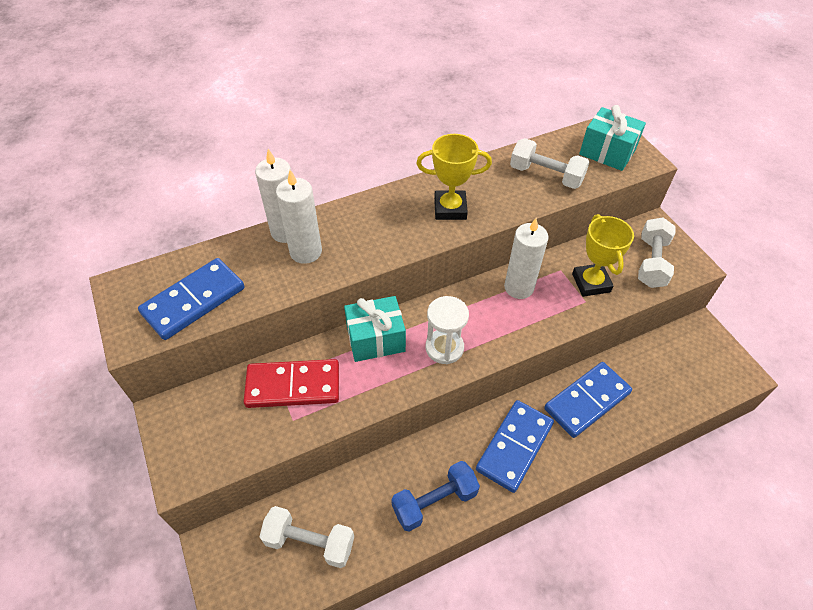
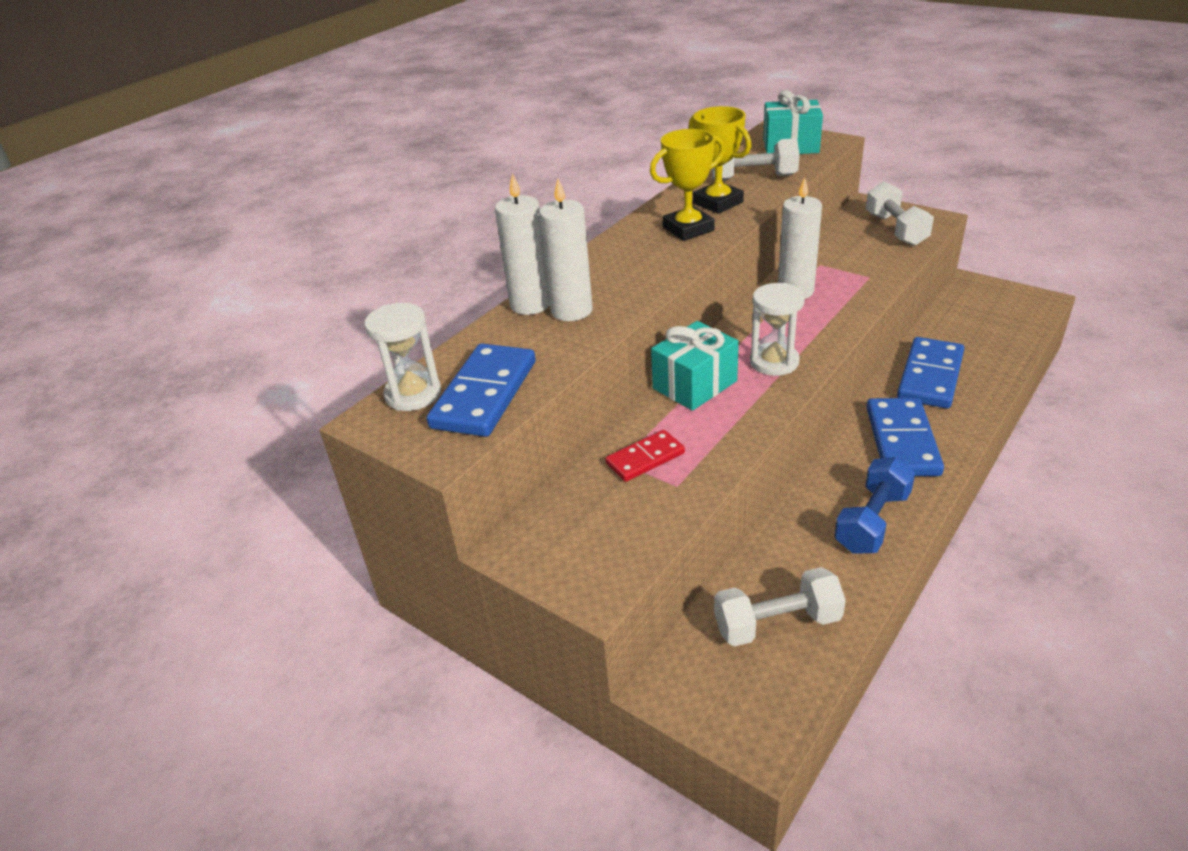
camera: 25 degrees left, 15 degrees down
red domino [244,359,339,408] -> red domino [605,430,685,482], size x0.59
yellow trophy [572,214,634,297] -> yellow trophy moved to [689,106,751,214]
none -> white hourglass [364,303,441,411]

